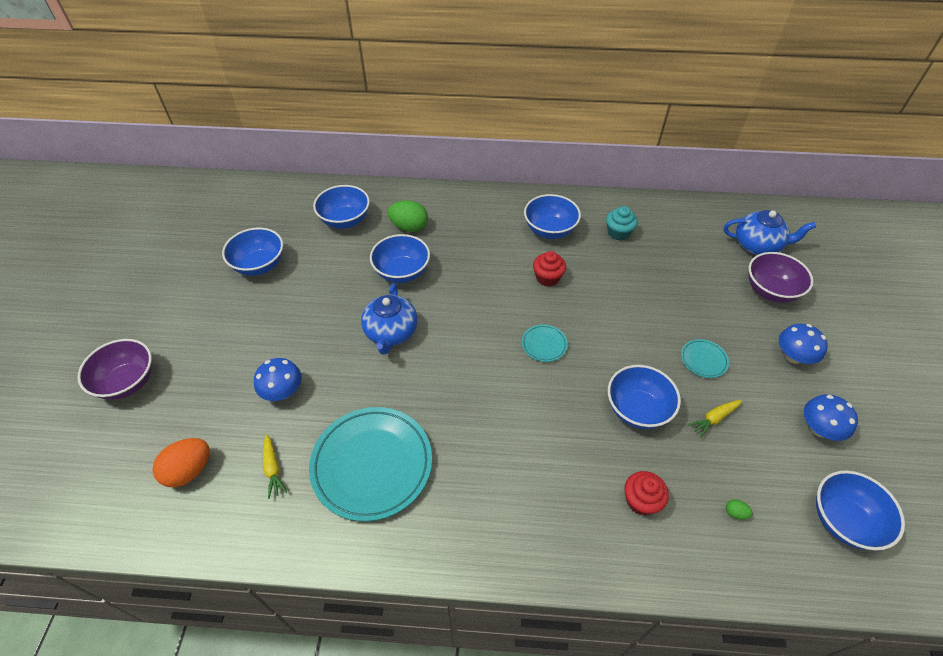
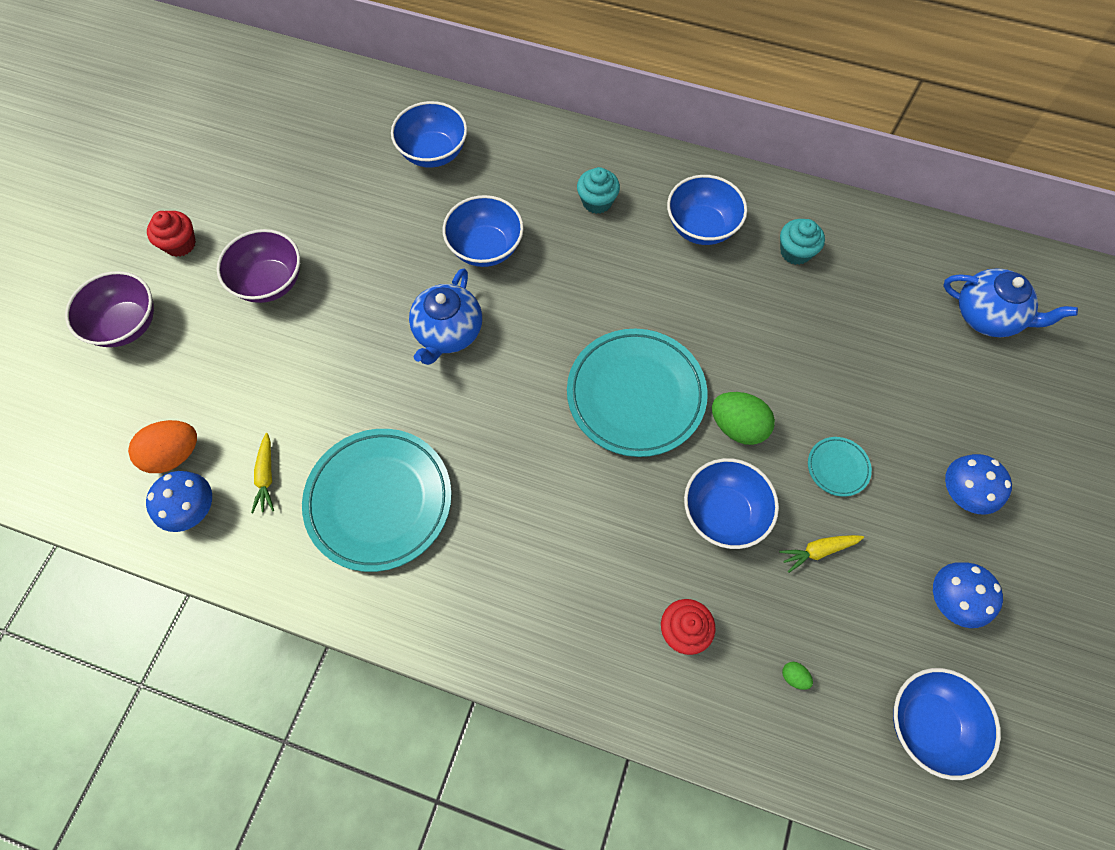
camera: 15 degrees right, 15 degrees up
blue bowl [222,227,283,276] -> none
blue mushroom [254,358,302,401] -> blue mushroom moved to [146,471,212,532]
green egg [388,200,428,232] -> green egg moved to [712,392,775,445]
turquoise plate [522,324,568,362] -> turquoise plate [567,329,708,457], size x2.30
red cupcake [533,251,566,287] -> red cupcake moved to [147,211,196,257]
purple bowl [748,252,814,303] -> purple bowl moved to [217,229,300,303]
none -> turquoise cupcake [577,167,620,214]

